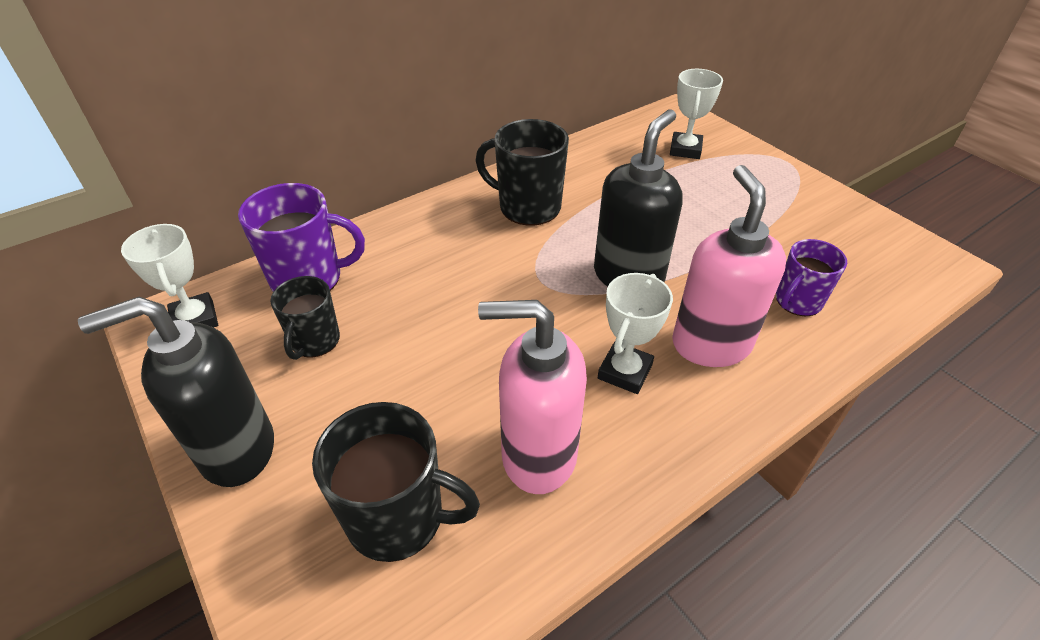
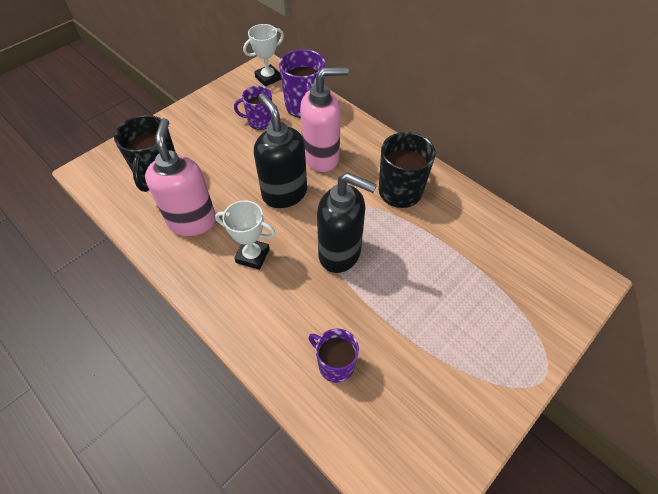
camera: 80 degrees right, 10 degrees up
black soap dispenser [78,297,274,487] -> black soap dispenser moved to [254,93,307,208]
black mug [270,276,340,360] -> purple mug [234,86,272,130]
white trophy [670,69,723,159] -> none
pink soap dispenser [672,165,786,367] -> pink soap dispenser moved to [300,67,349,172]

